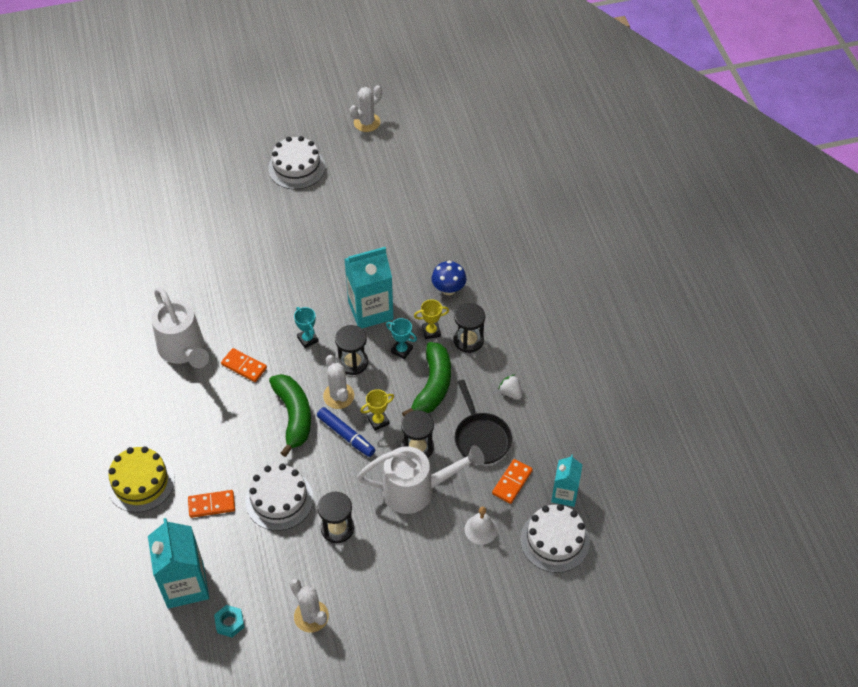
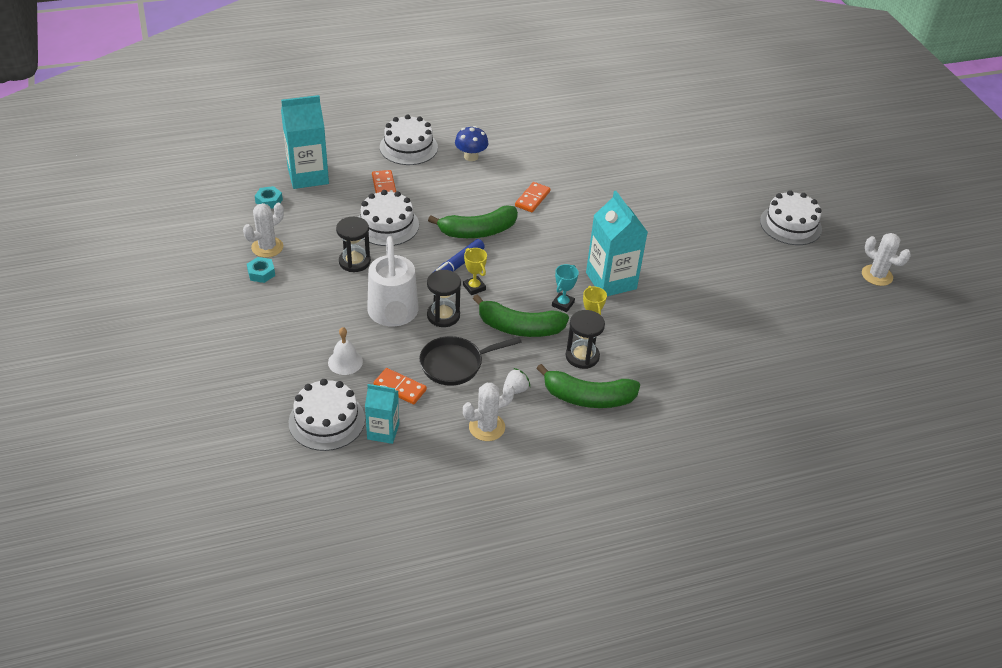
camera: 85 degrees right, 10 degrees down
yellow cake [107,446,175,513] -> white cake [380,114,438,165]
white watering can [151,287,209,368] -> none
turquoise trophy [294,307,319,348] -> none
white cactus [323,355,354,409] -> white cactus moved to [463,383,515,441]
black hourglass [335,325,368,375] -> none
blue mushroom [431,260,467,295] -> blue mushroom moved to [455,126,488,161]
none -> turquoise nut [247,257,275,283]
none -> green banana [536,364,640,408]

